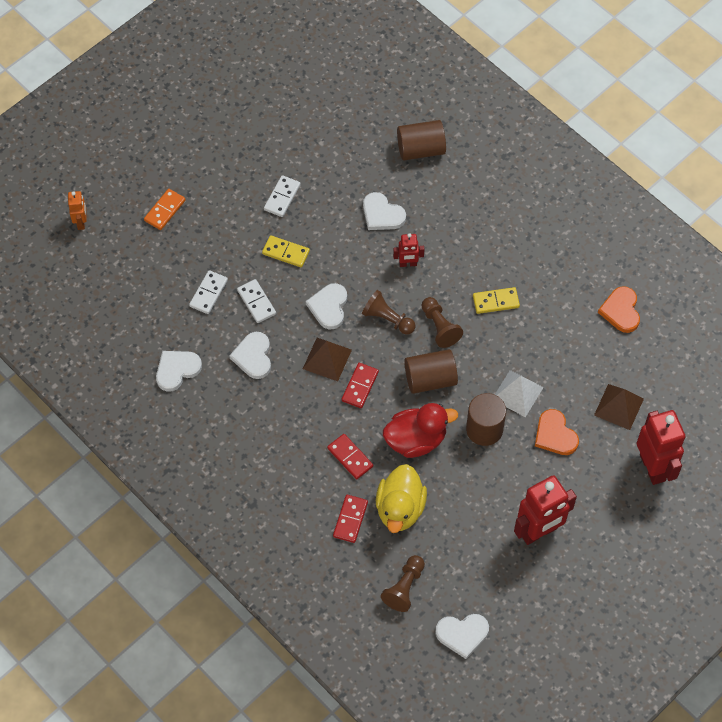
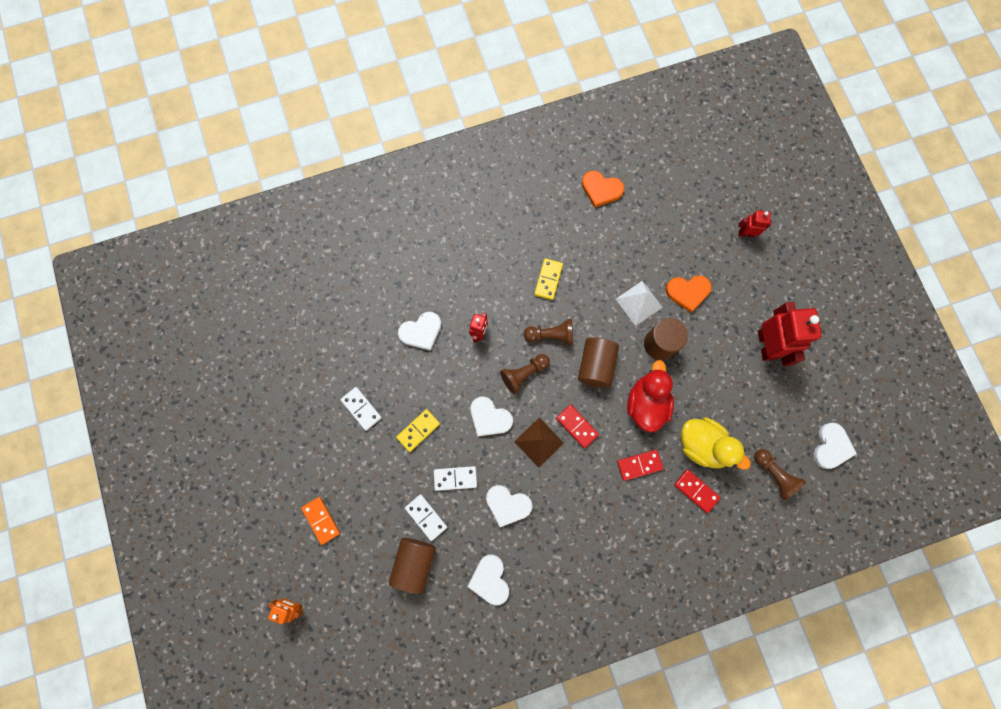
camera: 65 degrees left, 15 degrees up
brown cylinder [397,120,446,160] -> brown cylinder moved to [389,538,436,594]
brown pyramid [594,384,644,430] -> none
red robot [637,410,686,485] -> red robot [738,210,772,238], size x0.51

